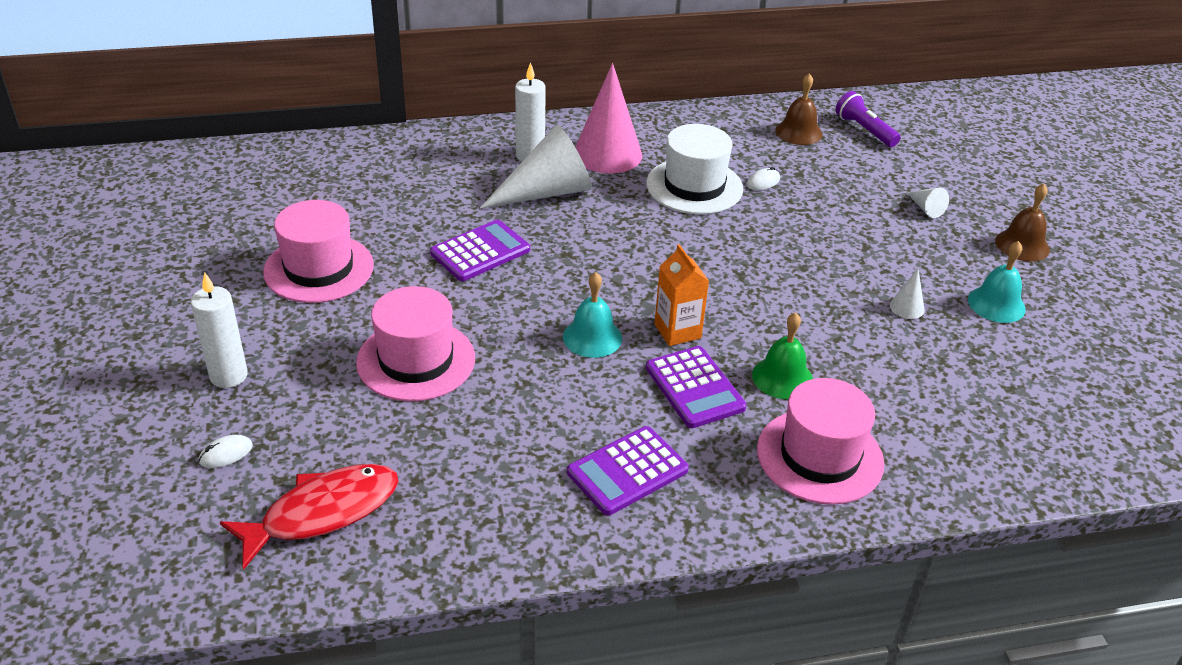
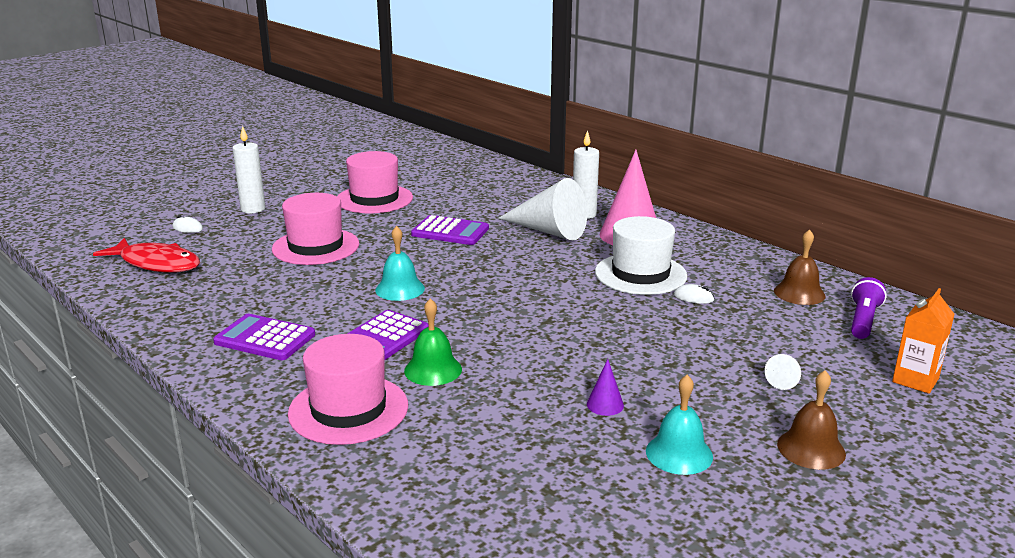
camera: 60 degrees right, 15 degrees down
orange carton [654,244,709,346] -> orange carton moved to [892,288,955,394]
white cone [890,269,925,319] -> purple cone [587,359,624,416]

